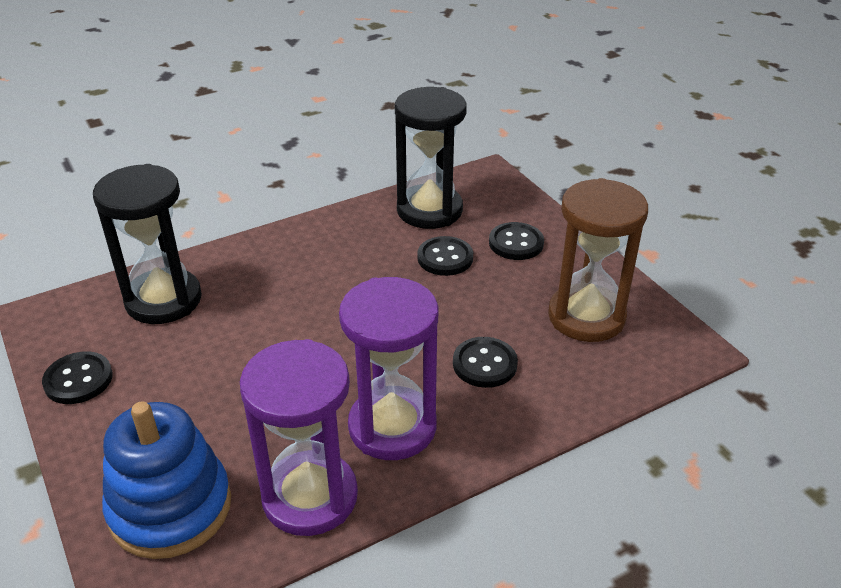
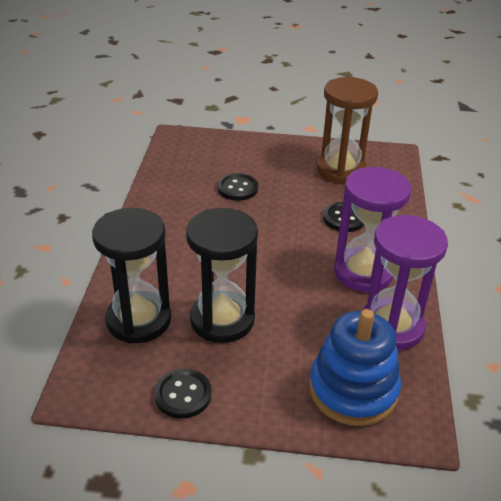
camera: 55 degrees left, 0 degrees up
black hourglass [395,87,467,229] -> black hourglass moved to [186,208,258,343]
black button [489,222,544,260] -> none

